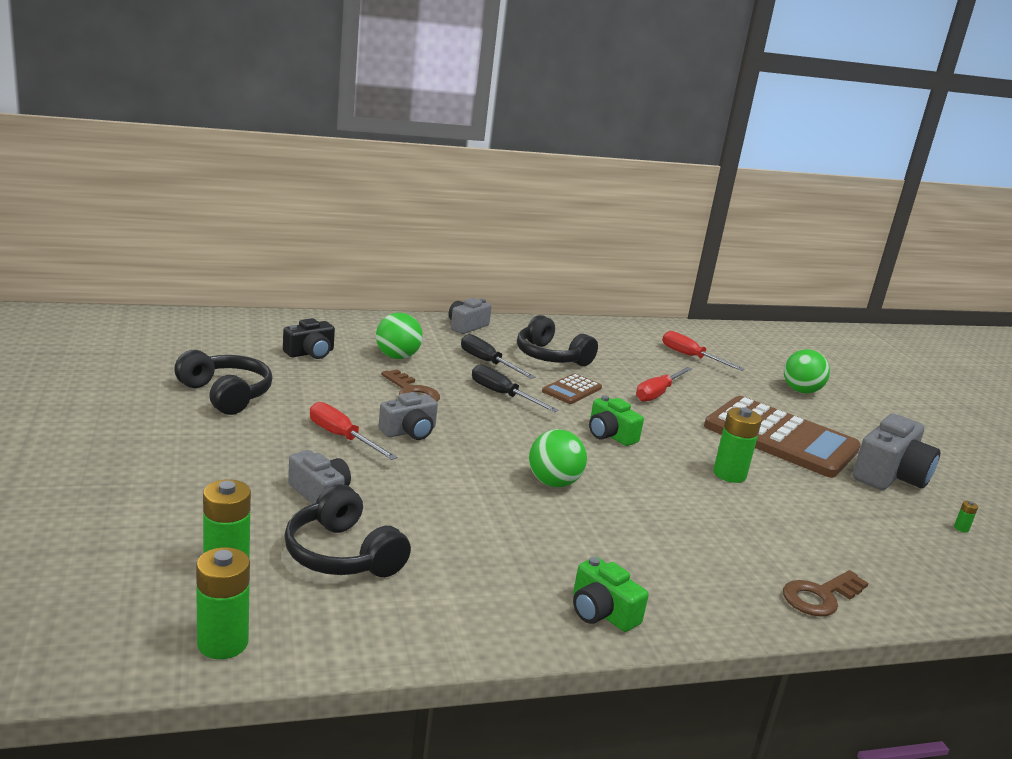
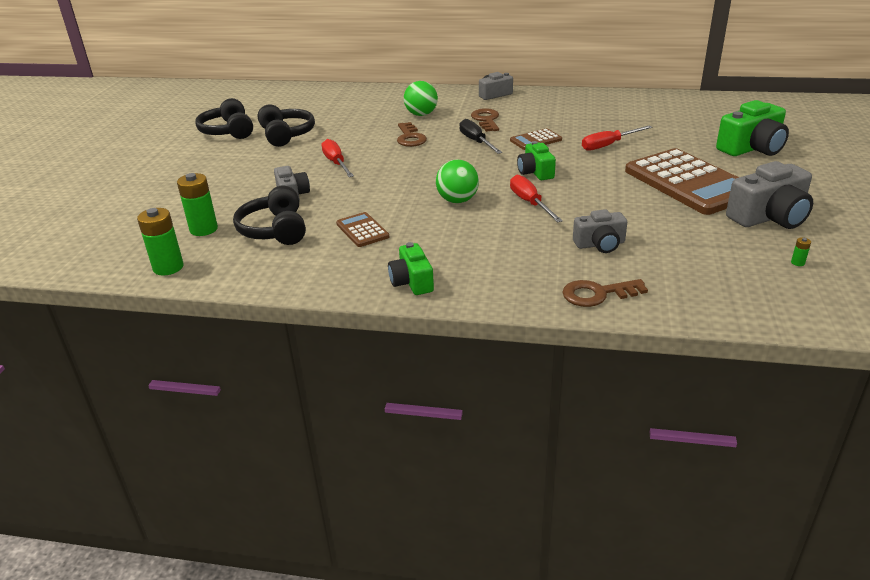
camera: 30 degrees right, 10 degrees up
black camera [283,318,335,359] -> none
grey camera [378,392,438,440] -> grey camera moved to [573,209,627,253]
black screwdriver [461,334,535,379] -> brown key [471,108,499,132]
black headphones [517,315,598,366] -> black headphones moved to [195,98,253,139]
red screwdriver [662,331,745,371] -> red screwdriver moved to [510,175,563,223]
green battery [713,407,762,483] -> none
green ball [784,349,830,393] -> green camera [716,100,789,156]
none -> brown calculator [336,212,389,247]

